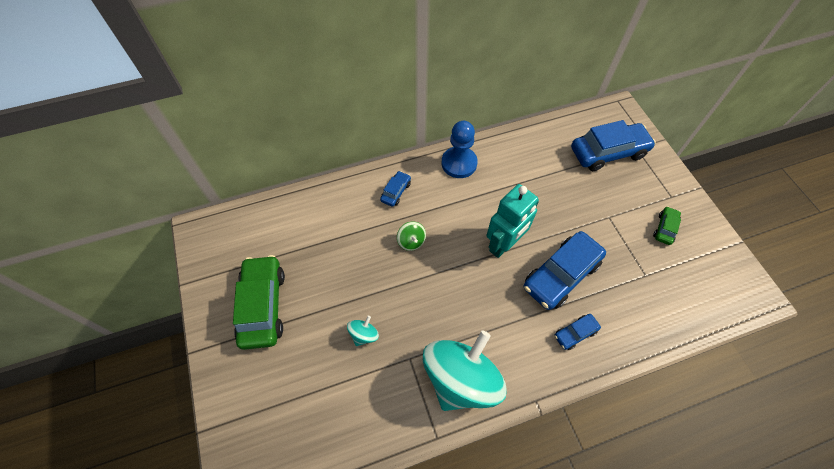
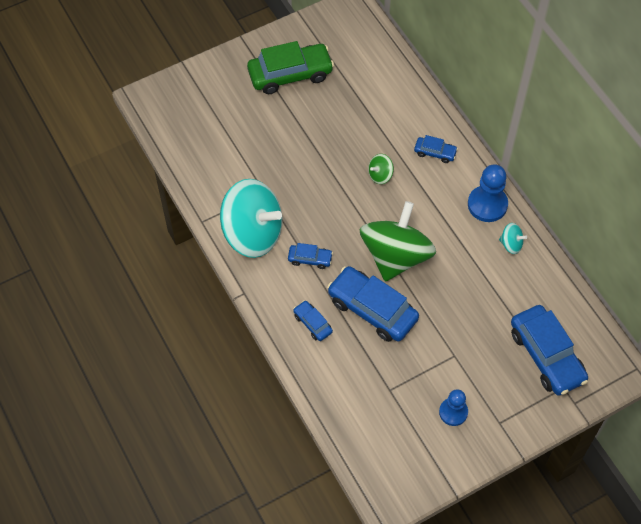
camera: 80 degrees right, 0 degrees up
turquoise spinning top [347,316,379,346] -> turquoise spinning top moved to [499,223,527,254]
turquoise robot [487,184,539,258] -> green spinning top [360,201,436,281]
green car [653,206,681,245] -> blue pawn [439,389,468,426]
none -> blue car [288,243,333,269]

